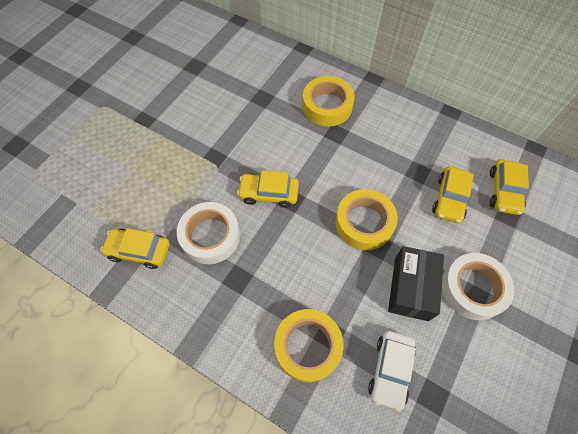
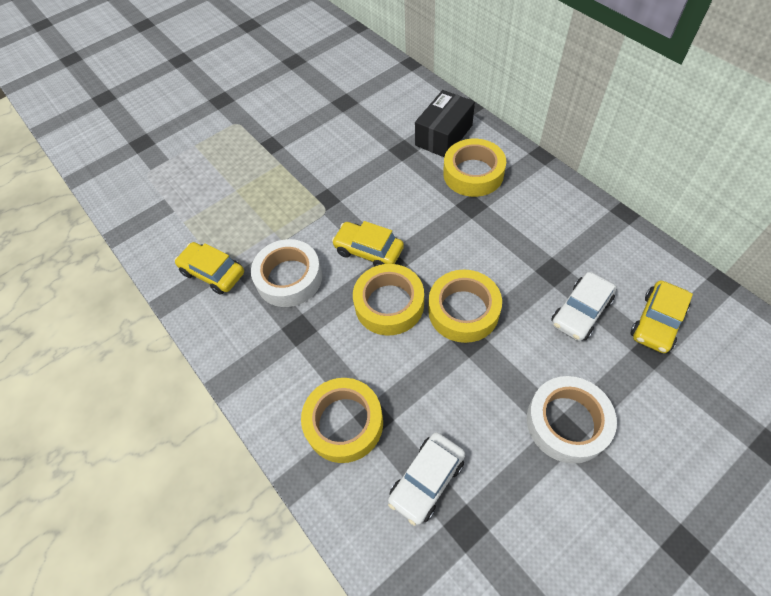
camera: 25 degrees right, 5 degrees down
black box [388,246,444,321] -> black box moved to [415,90,475,157]
yellow car [432,166,474,223] -> white car [551,272,616,341]
none -> yellow tape [353,264,424,336]

